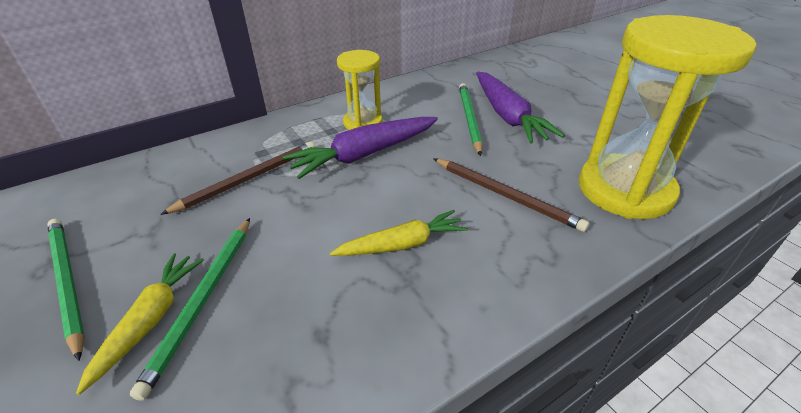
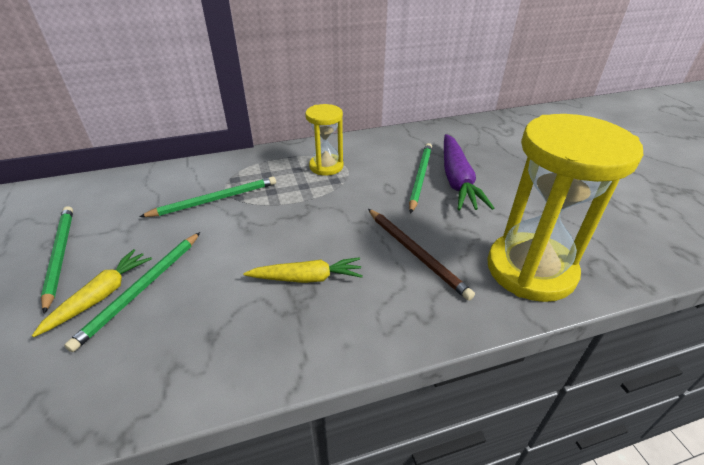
camera: 15 degrees right, 0 degrees up
brown pencil [160,141,315,215] -> green pencil [139,176,276,217]
purple carrot [283,117,438,179] -> none

